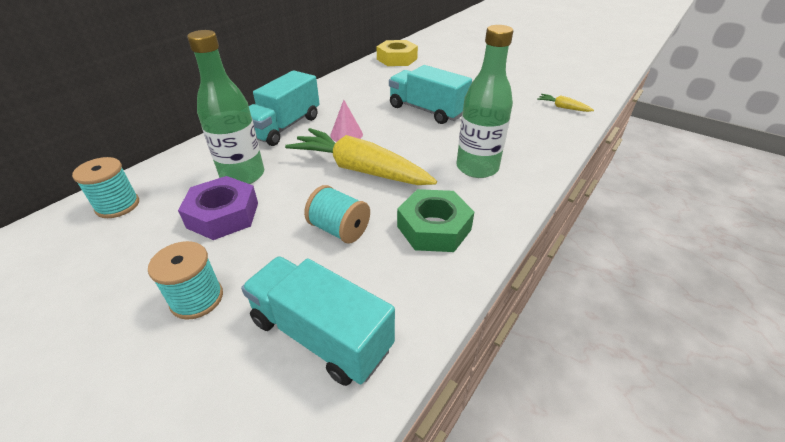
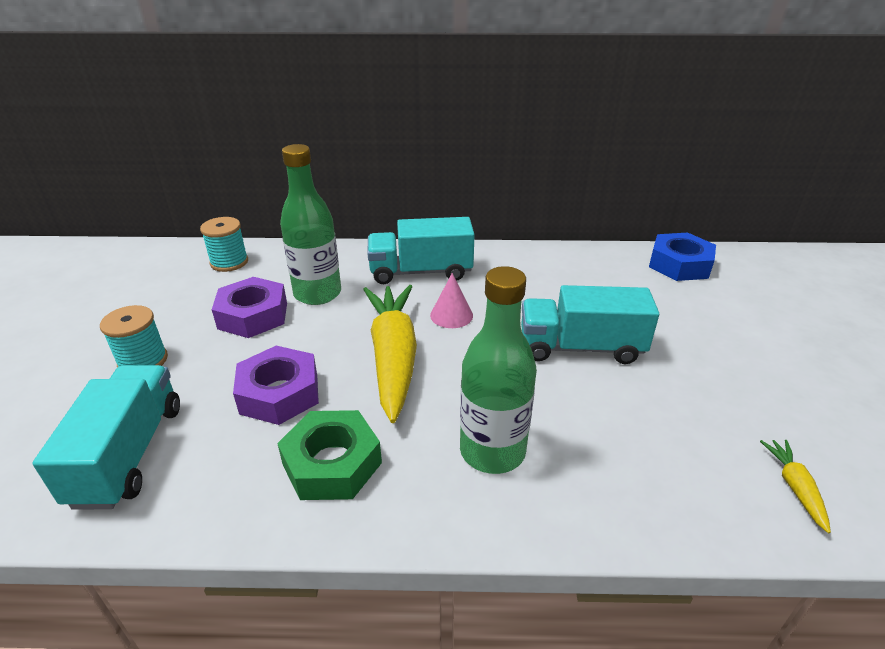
camera: 55 degrees right, 5 degrees down
turquoise spool [304,185,370,244] -> purple nut [233,346,319,425]
yellow nut [376,40,418,66] -> blue nut [649,233,716,281]
turquoise truck [389,65,472,124] -> turquoise truck turned 90 degrees counterclockwise [521,285,659,364]

